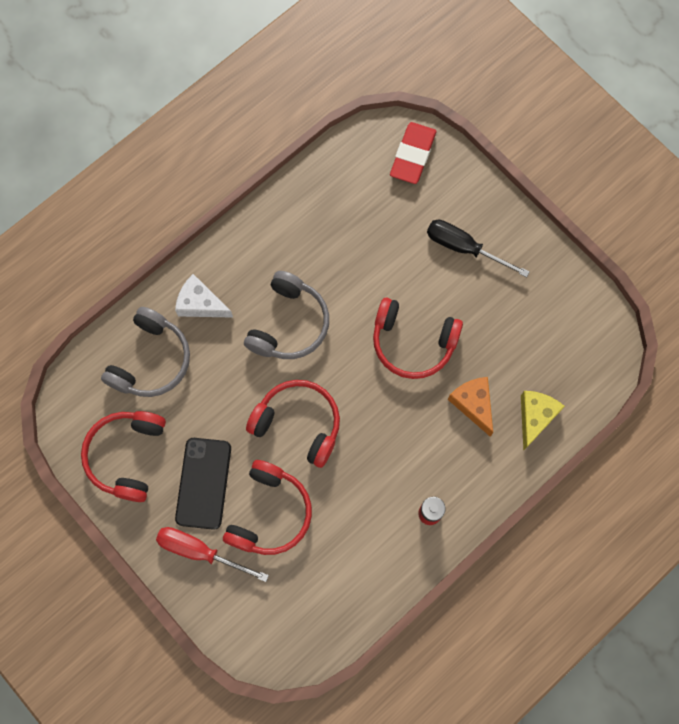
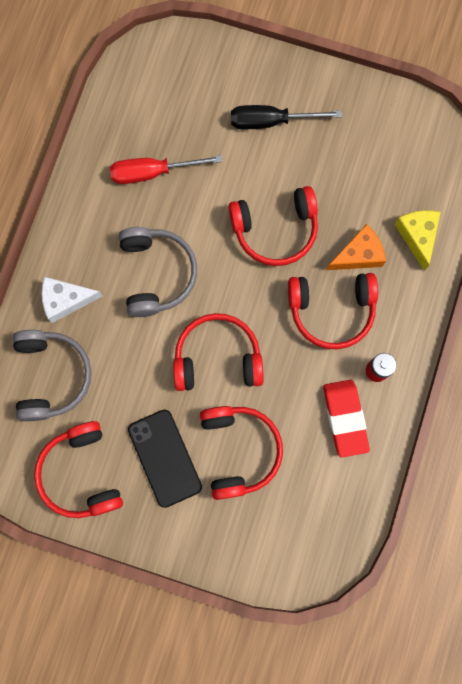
camera: 30 degrees left, 5 degrees up
red screwdriver [156,527,269,582] -> red screwdriver moved to [110,155,222,184]
red eraser [390,122,436,184] -> red eraser moved to [323,380,370,458]
orange cheese [448,377,493,437] -> orange cheese turned 120 degrees clockwise [327,224,386,270]
none -> red headphones [288,273,378,349]

